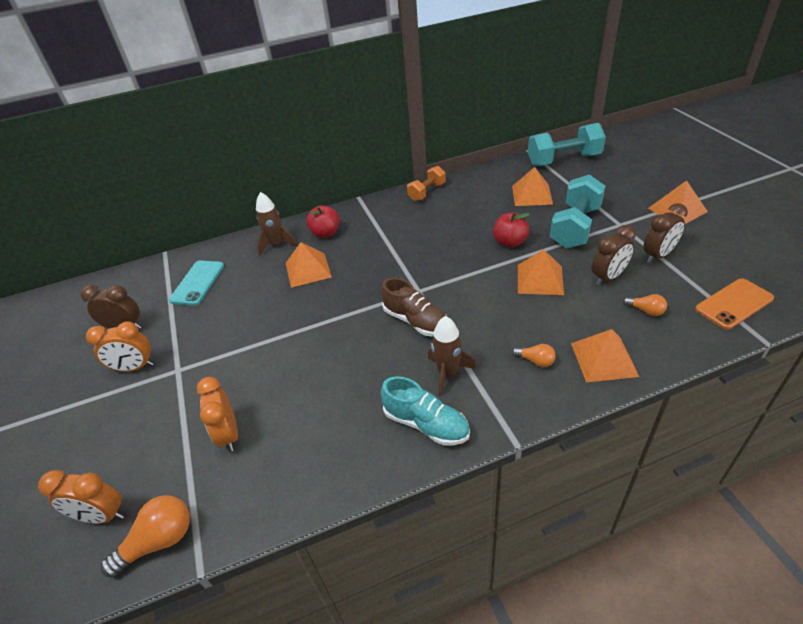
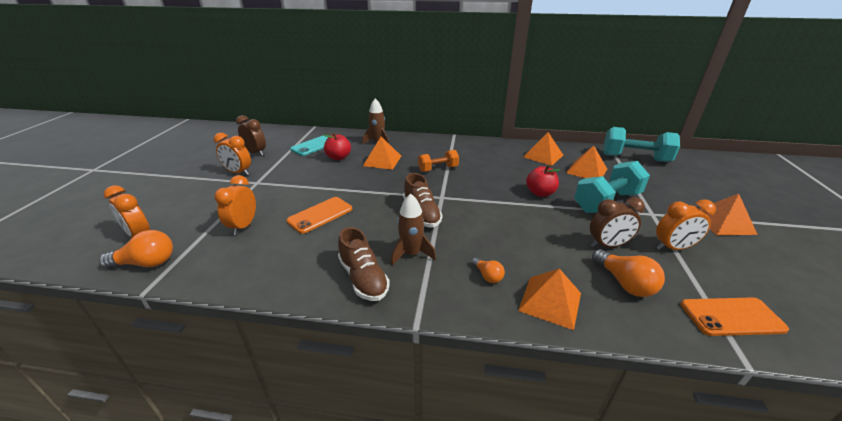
camera: 25 degrees right, 10 degrees down
red apple [306,205,340,238] -> red apple moved to [323,132,351,160]
turquoise shoe [381,376,470,446] -> brown shoe [338,227,390,301]
orange dumbbell [407,166,446,201] -> orange dumbbell moved to [418,150,459,172]
orange pyramid [518,250,564,295] -> orange pyramid moved to [523,132,563,166]
orange light bulb [623,294,667,316] -> orange light bulb [592,249,665,297], size x1.73
brown clock [643,203,688,263] -> orange clock [656,199,716,250]
none -> orange phone [286,197,352,234]

